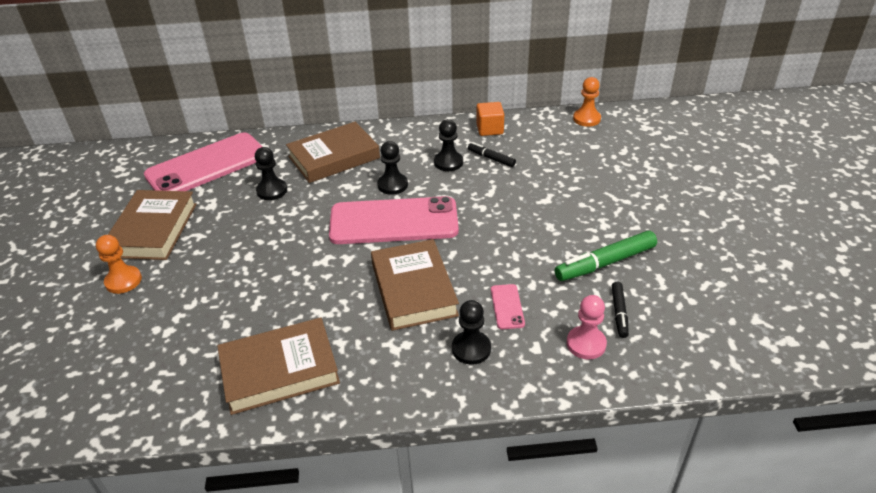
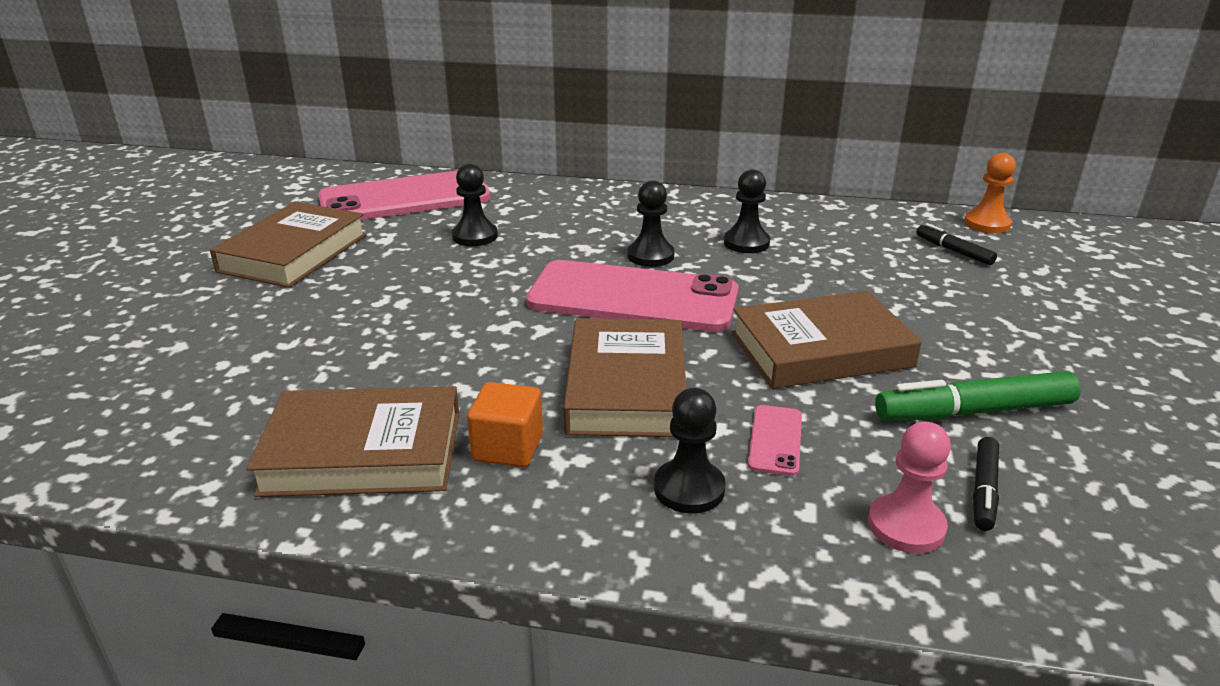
camera: 15 degrees right, 10 degrees down
orange pawn [96,235,142,294] -> none
brown book [286,122,380,183] -> brown book moved to [732,291,922,389]
black marker [468,142,516,167] -> black marker moved to [916,223,997,265]
orange cube [476,102,504,136] -> orange cube moved to [467,382,543,467]

